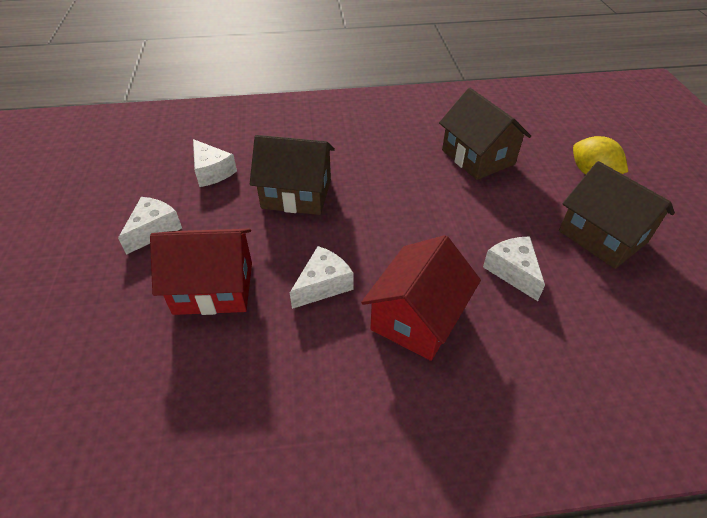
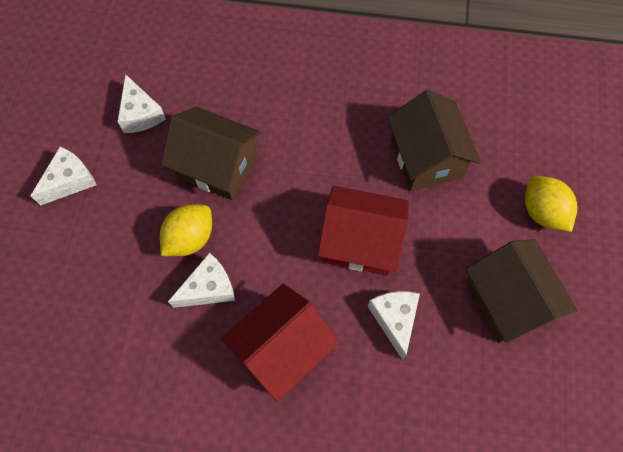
camera: 15 degrees right, 20 degrees up
red house [150,229,252,315] -> red house moved to [317,186,409,276]
none -> yellow lemon [160,204,212,256]

